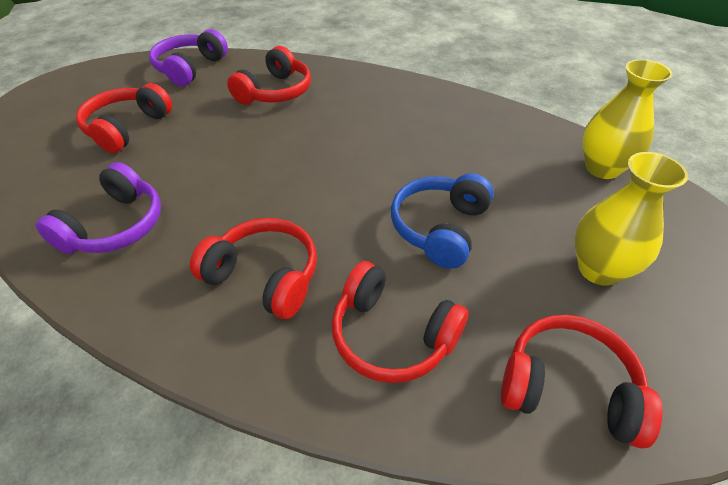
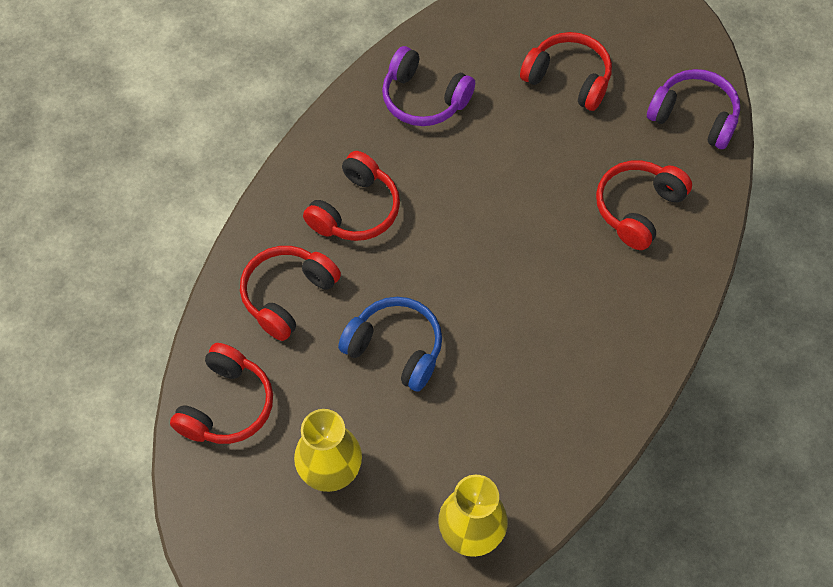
camera: 95 degrees right, 15 degrees up
red headphones [227,46,311,105] -> red headphones turned 90 degrees clockwise [596,160,692,250]

